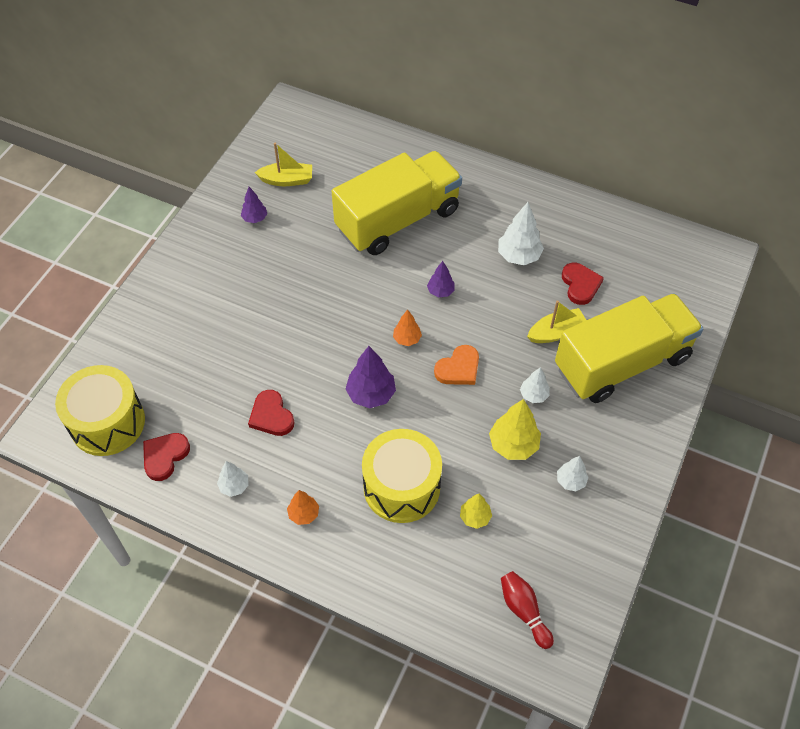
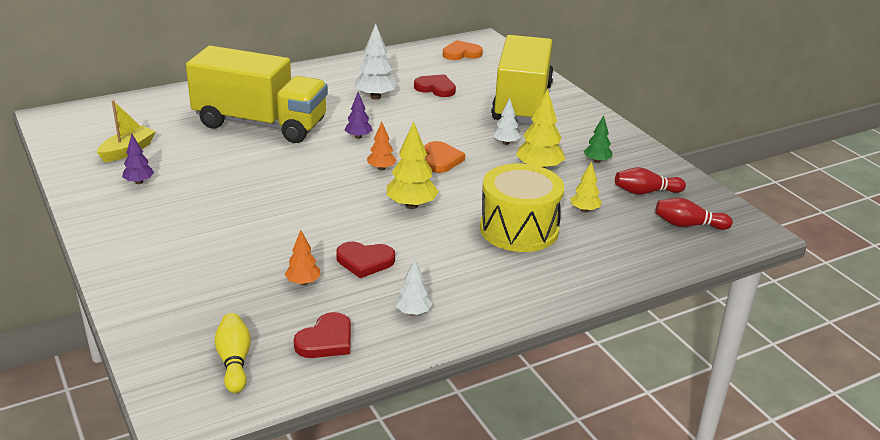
camera: 55 degrees left, 25 degrees down
yellow drum [55,365,145,456] -> yellow bowling pin [214,313,251,393]
red heart [143,433,190,481] -> red heart turned 120 degrees counterclockwise [294,312,351,358]
orange tree [287,490,319,525] -> orange tree moved to [285,230,320,285]
yellow truck [332,151,462,255] -> yellow truck turned 105 degrees clockwise [186,46,328,143]
purple tree [346,346,396,409] -> yellow tree [387,122,439,209]
yellow boat [527,301,586,343] -> none
white tree [557,456,589,491] -> green tree [584,115,612,163]
none -> orange heart [443,40,483,60]
none -> red bowling pin [615,167,686,195]

